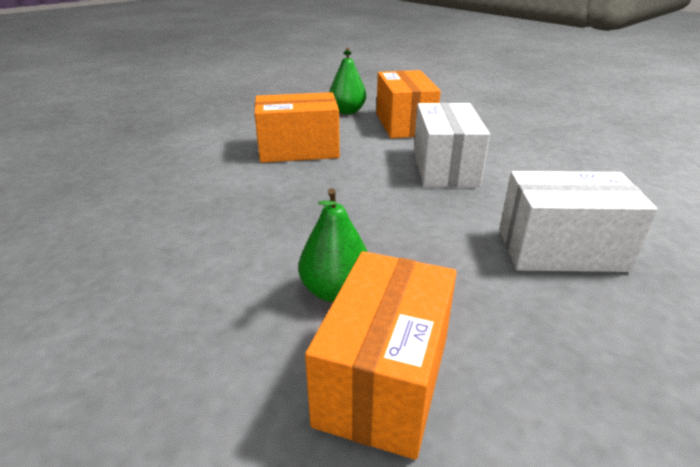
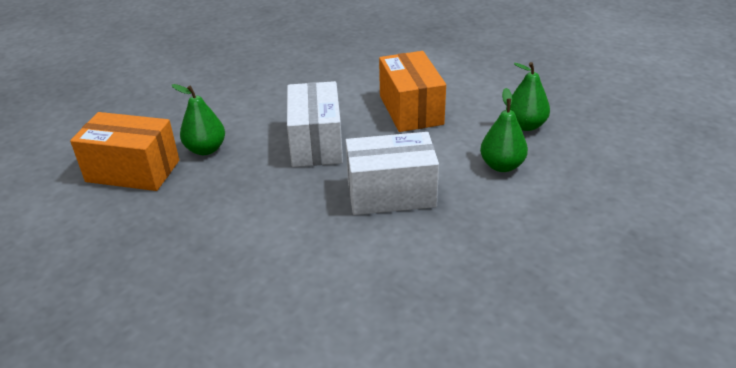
camera: 85 degrees right, 5 degrees up
orange box [376,70,441,138] -> green pear [480,88,528,172]
white box [499,171,658,272] -> white box moved to [287,81,343,167]

